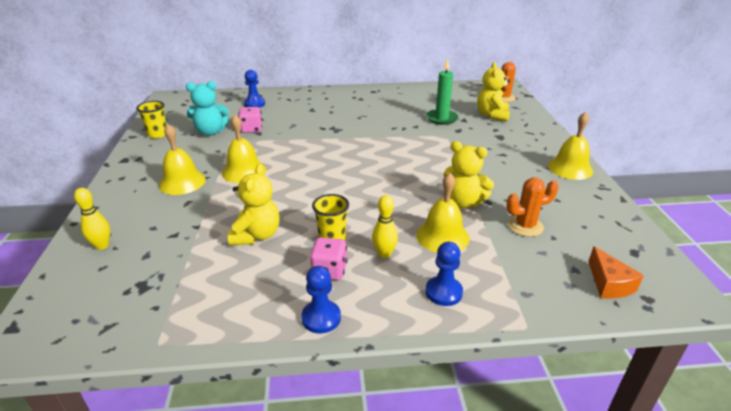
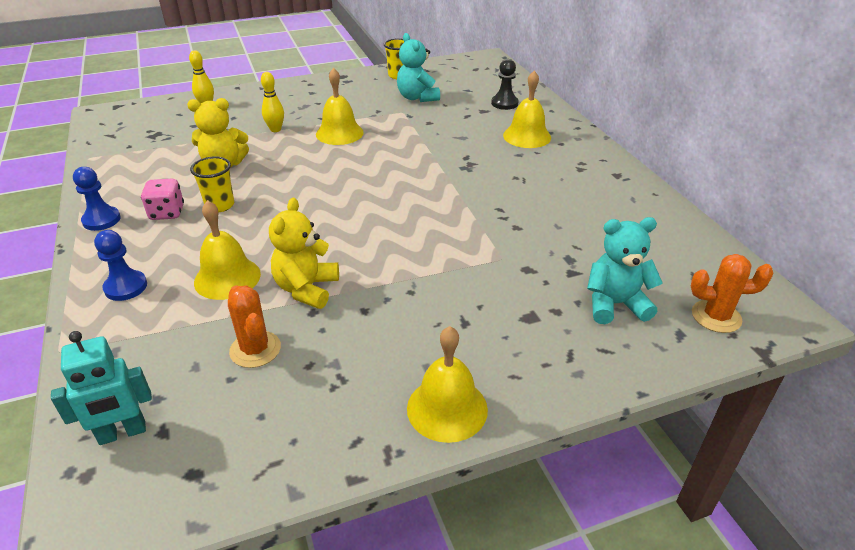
camera: 75 degrees right, 5 degrees up
yellow bell [159,124,206,195] -> yellow bell moved to [503,71,551,148]
pink dice [238,107,262,133] -> none
blue pawn [244,70,265,108] -> black pawn [491,59,519,110]
yellow bowling pin [372,195,398,258] -> yellow bowling pin moved to [261,72,284,132]
green candle [426,59,458,125] -> none
yellow teddy bear [477,62,510,122] -> turquoise teddy bear [587,217,663,324]
orange cheese [588,246,644,299] -> turquoise robot [51,331,152,445]

